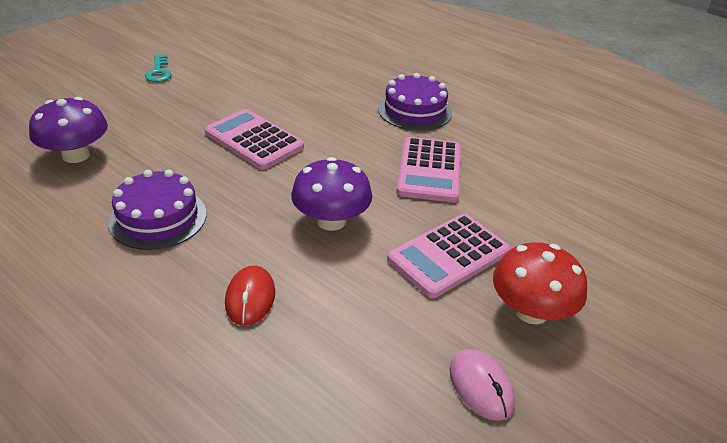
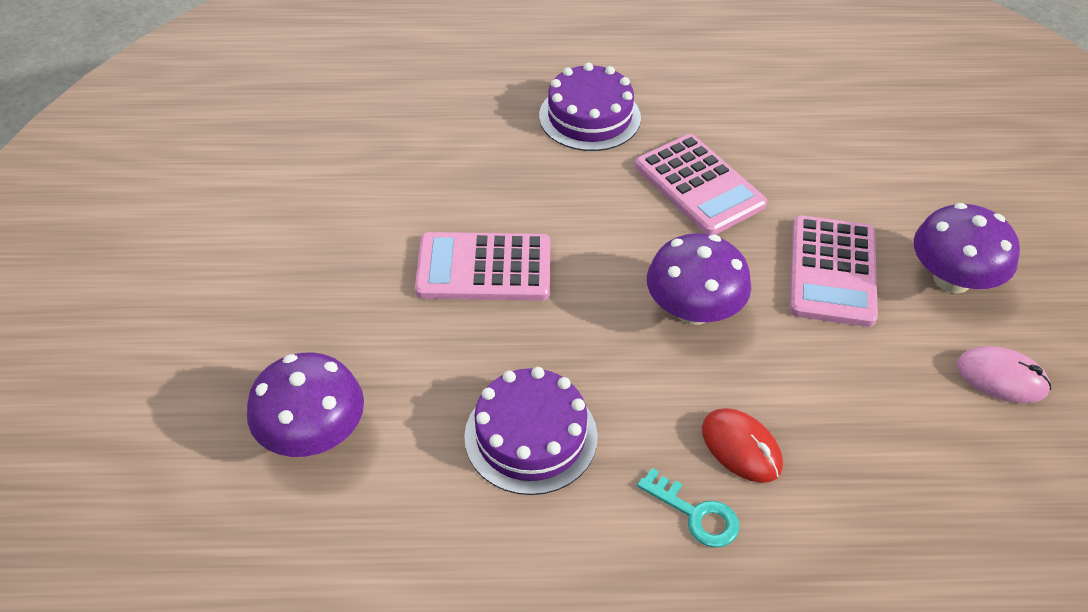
camera: 40 degrees left, 10 degrees up
turquoise key [145,55,171,82] -> turquoise key moved to [637,468,739,548]
red mushroom [493,242,587,324] -> purple mushroom [914,203,1020,293]

